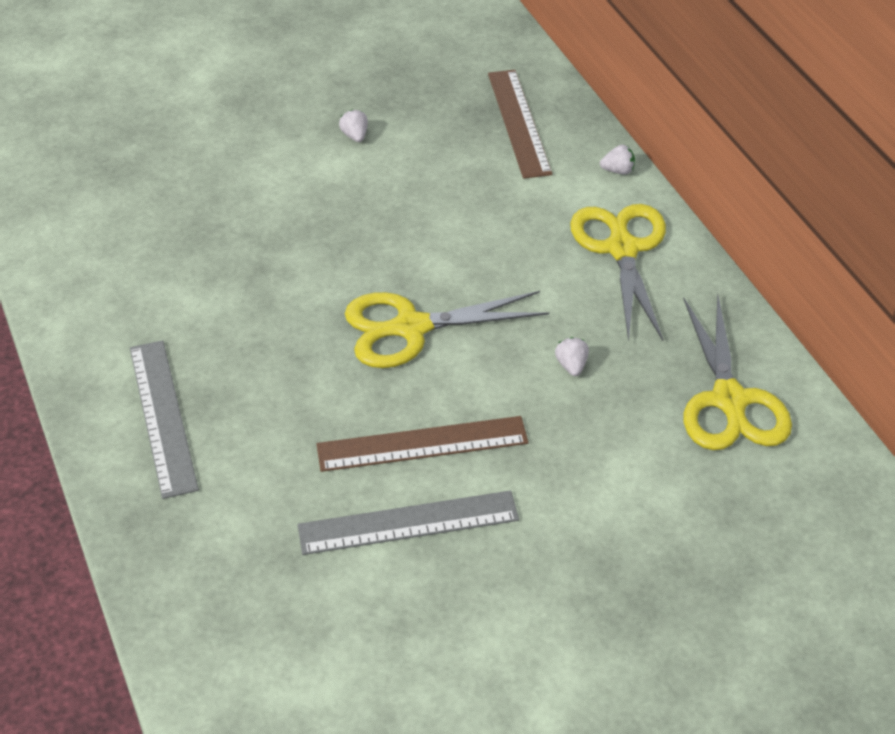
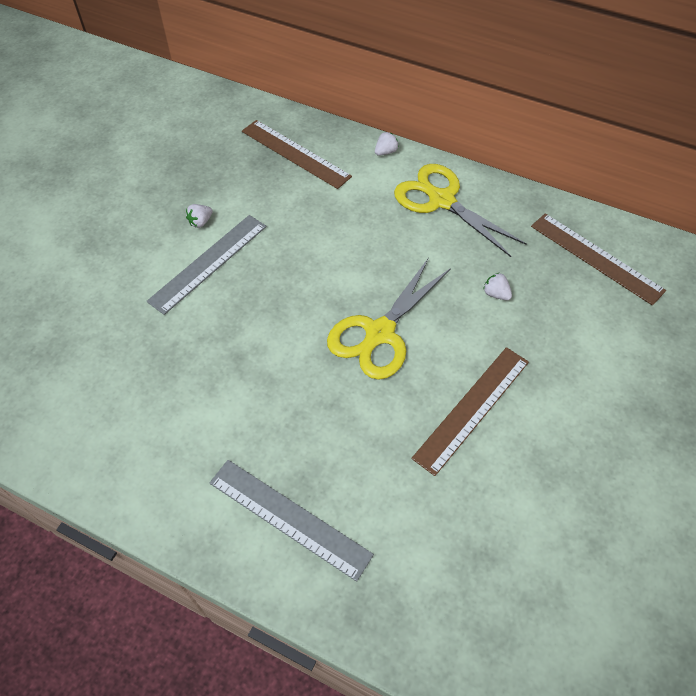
camera: 40 degrees left, 10 degrees up
grey ruler [297,490,519,555] -> grey ruler moved to [147,215,267,315]
white strawberry [339,109,368,142] -> white strawberry turned 75 degrees counterclockwise [186,204,213,228]
yellow scissors [683,294,792,450] -> brown ruler [531,213,666,306]

